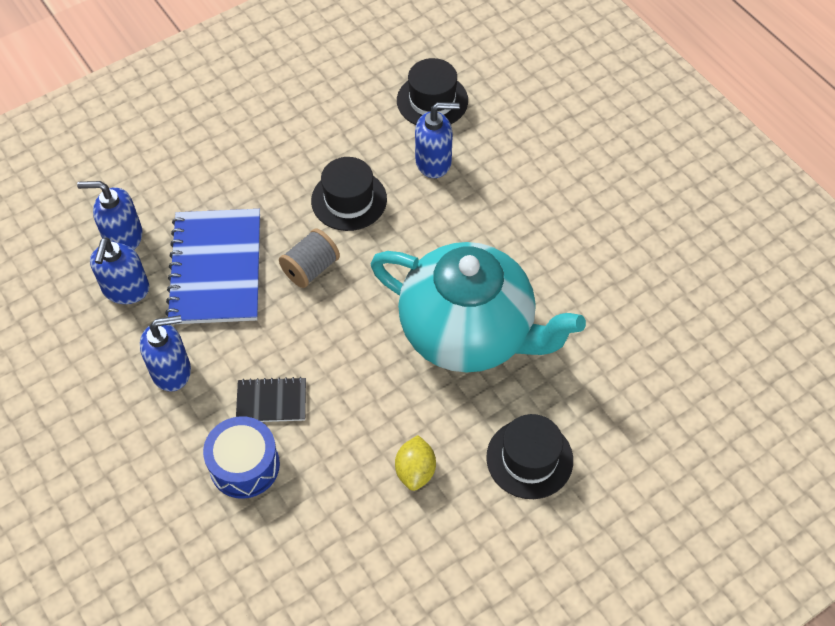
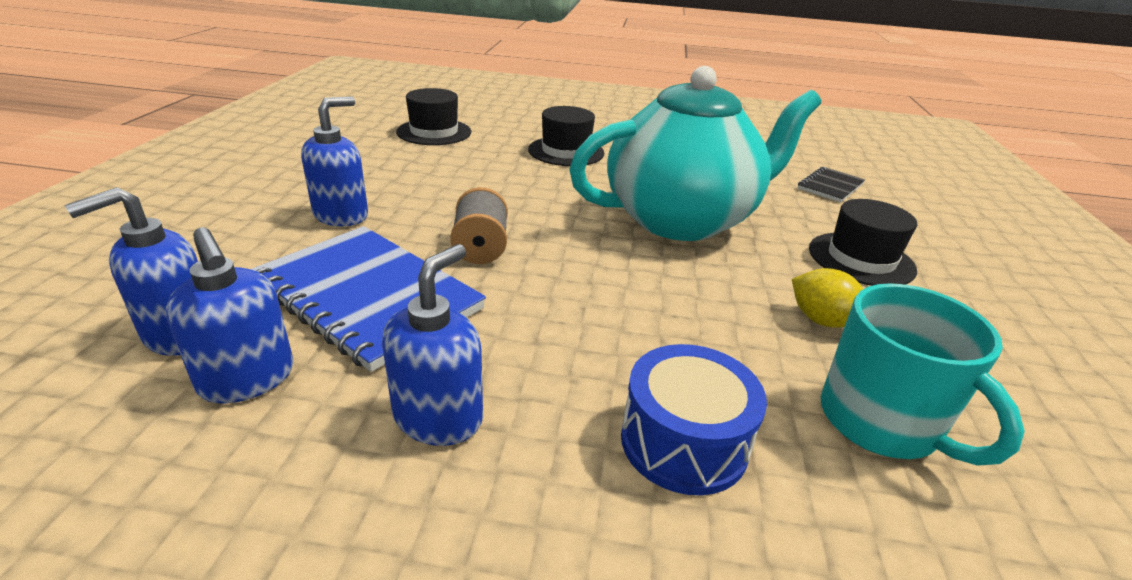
camera: 50 degrees left, 25 degrees down
black notebook [236,377,306,422] -> black notebook moved to [798,167,865,202]
black hat [311,157,387,231] -> black hat moved to [528,106,604,166]
blue soap dispenser [415,102,460,178] -> blue soap dispenser moved to [301,96,368,226]
none -> turquoise mug [820,283,1025,466]

